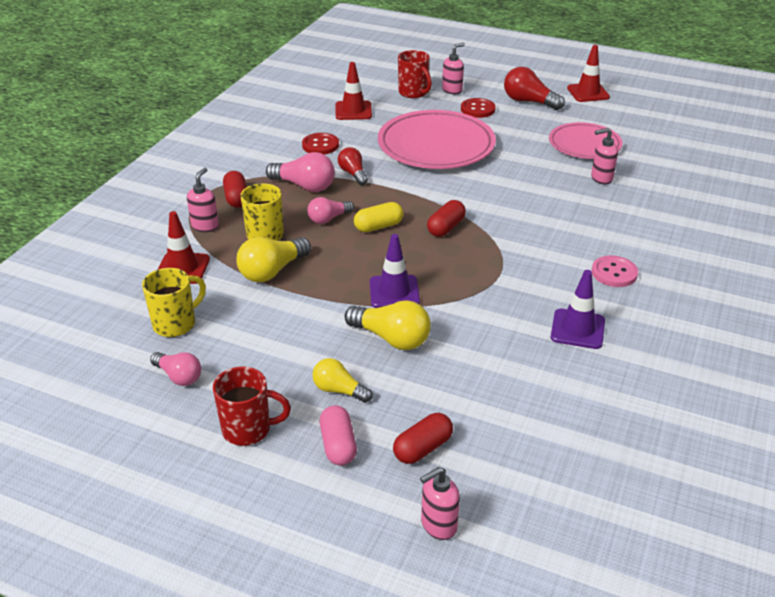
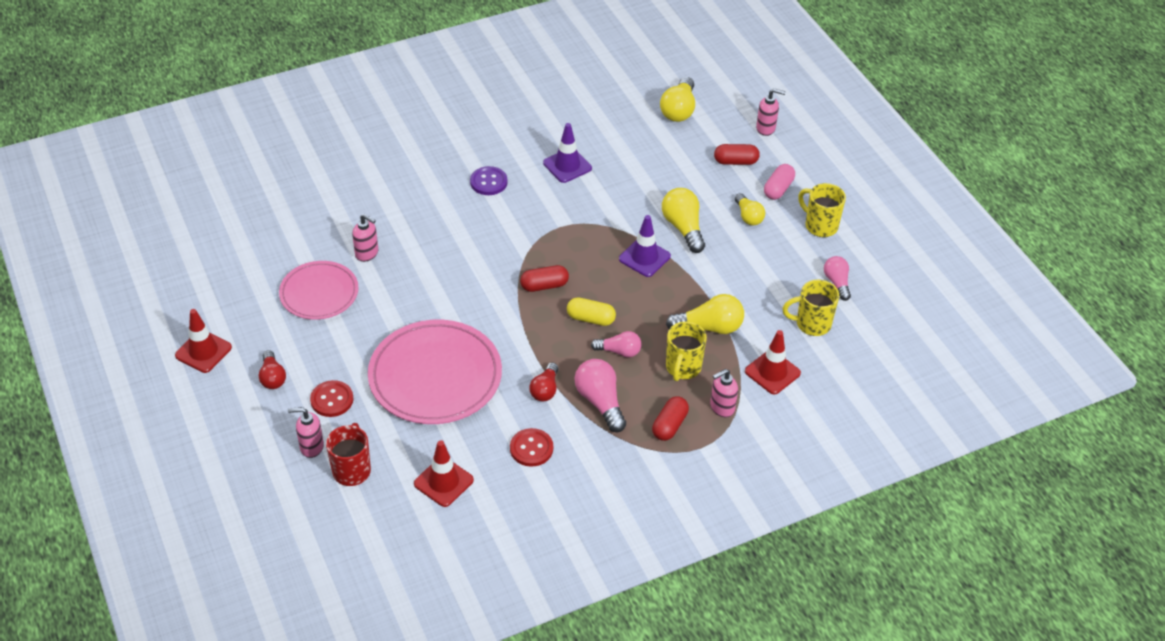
camera: 140 degrees left, 10 degrees up
red mug [213,366,291,446] -> yellow mug [798,183,846,237]
red light bulb [504,67,565,110] -> red light bulb [259,350,286,389], size x0.65
pink button [591,256,638,287] -> purple button [470,166,508,195]
none -> yellow light bulb [660,77,695,122]

